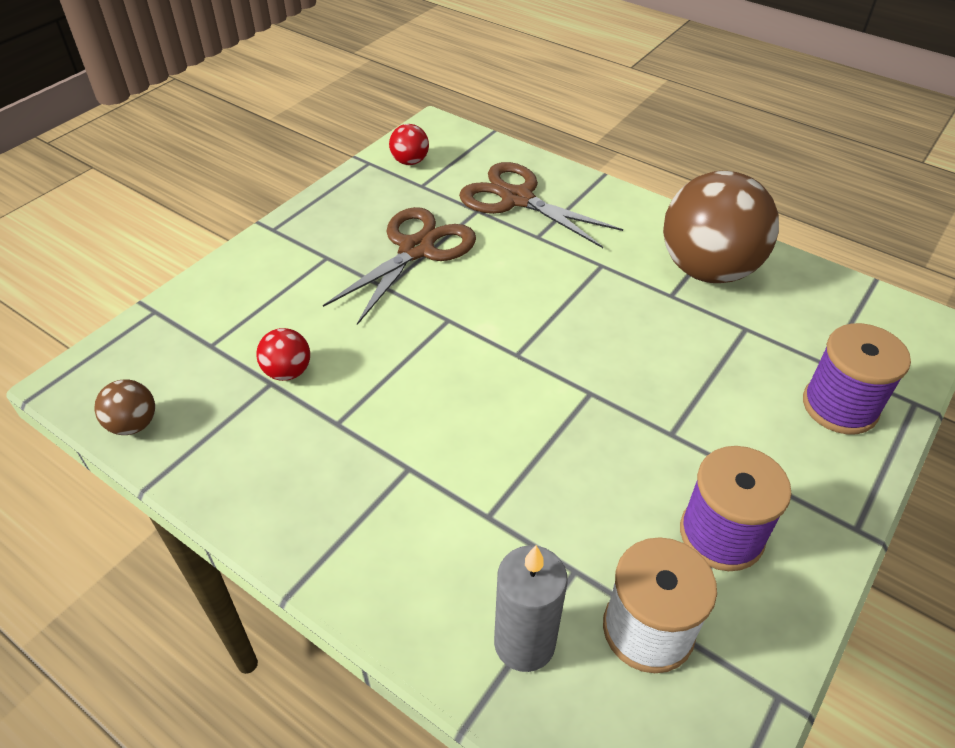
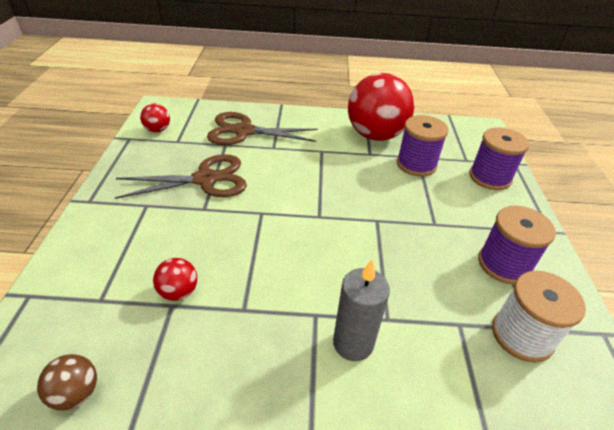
camera: 35 degrees left, 5 degrees down
brown scissors [323,207,476,325] -> brown scissors turned 75 degrees clockwise [115,154,247,199]
grey candle [494,545,568,672] -> grey candle moved to [333,260,390,361]
brown ball [663,171,779,283] -> red ball [348,73,414,141]
none -> purple spool [397,115,449,177]

